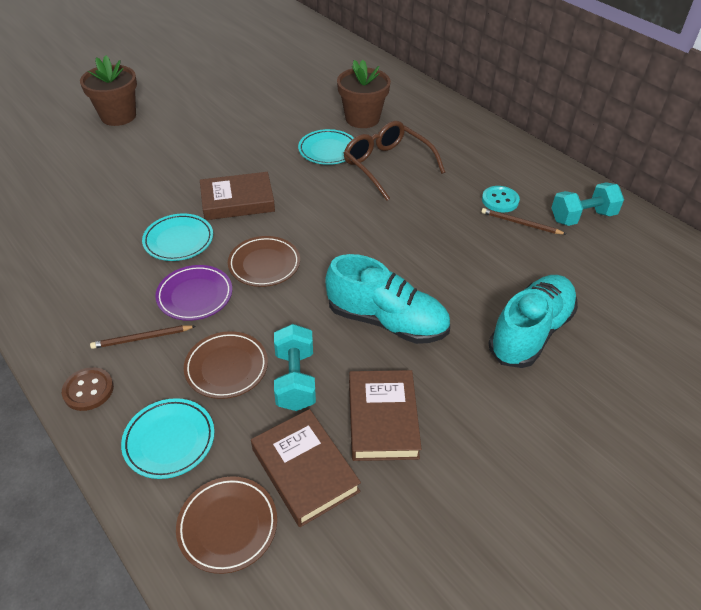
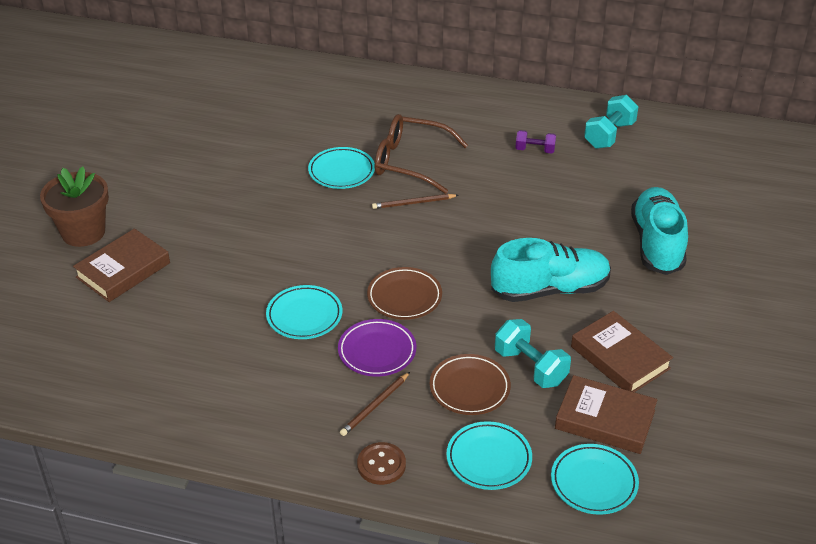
camera: 35 degrees left, 5 degrees down
brown plate [176,476,277,574] -> turquoise plate [551,444,639,515]
brown book [200,172,275,220] -> brown book moved to [73,228,170,302]
brown flower pot [337,60,391,128] -> none
brown pencil [481,208,566,234] -> brown pencil moved to [372,194,458,209]
turquoise button [482,186,520,212] -> purple dumbbell [515,130,556,153]

